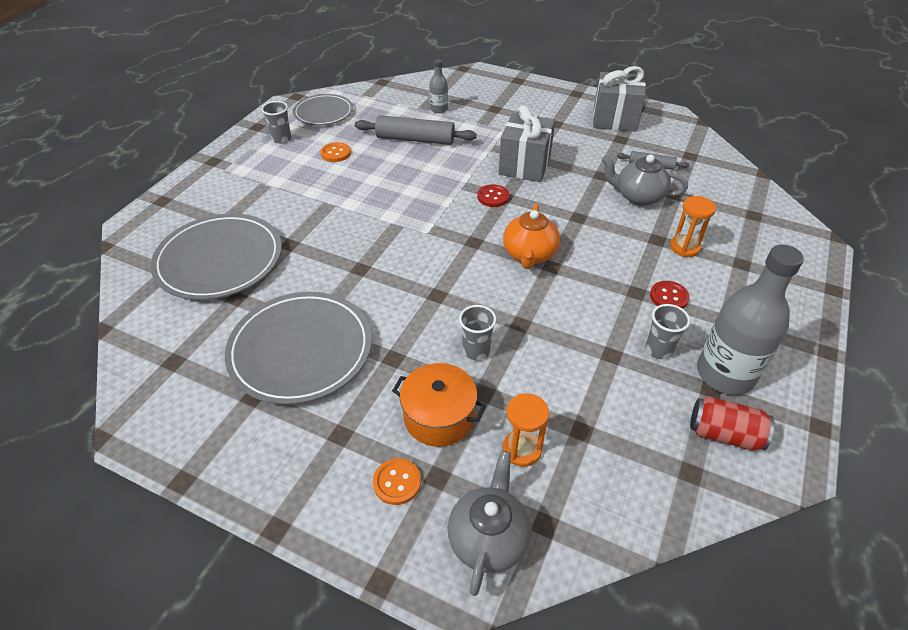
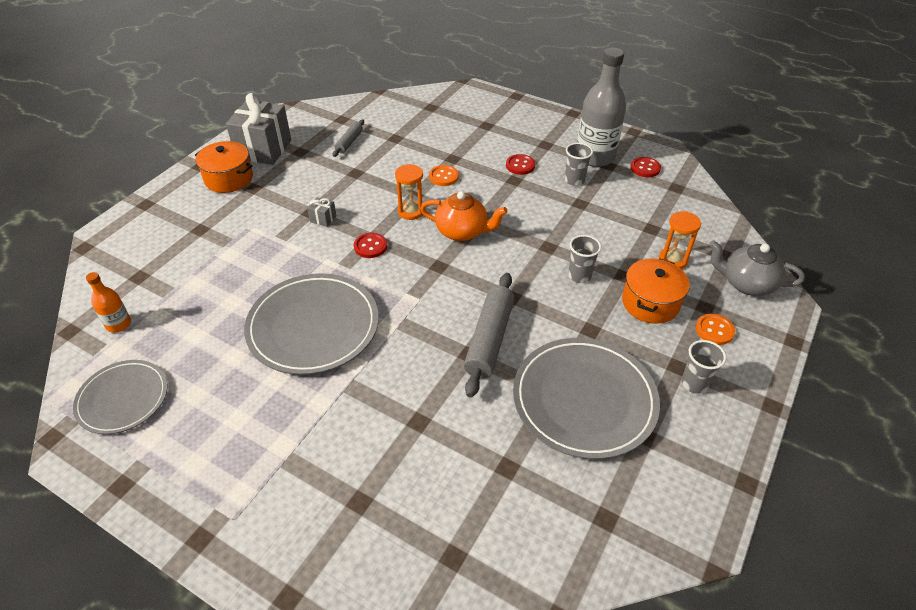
camera: 85 degrees left, 0 degrees up
grey plate [151,213,282,300] -> grey plate moved to [244,273,379,375]
grey cup [261,101,291,144] -> grey cup moved to [681,340,726,394]
orange button [321,142,351,162] -> orange button moved to [429,165,459,186]
grey rolling pin [355,115,477,145] -> grey rolling pin moved to [464,273,515,398]
grey bottle [429,59,448,113] -> none
grey gift [499,105,555,182] -> grey gift [307,197,336,227], size x0.41
grey teapot [602,154,688,206] -> none
orange hourglass [670,196,716,257] -> orange hourglass moved to [395,164,423,220]
red can [690,396,774,451] -> red button [630,157,661,177]
none -> orange bottle [86,272,131,333]
none -> orange pot [195,141,253,193]

